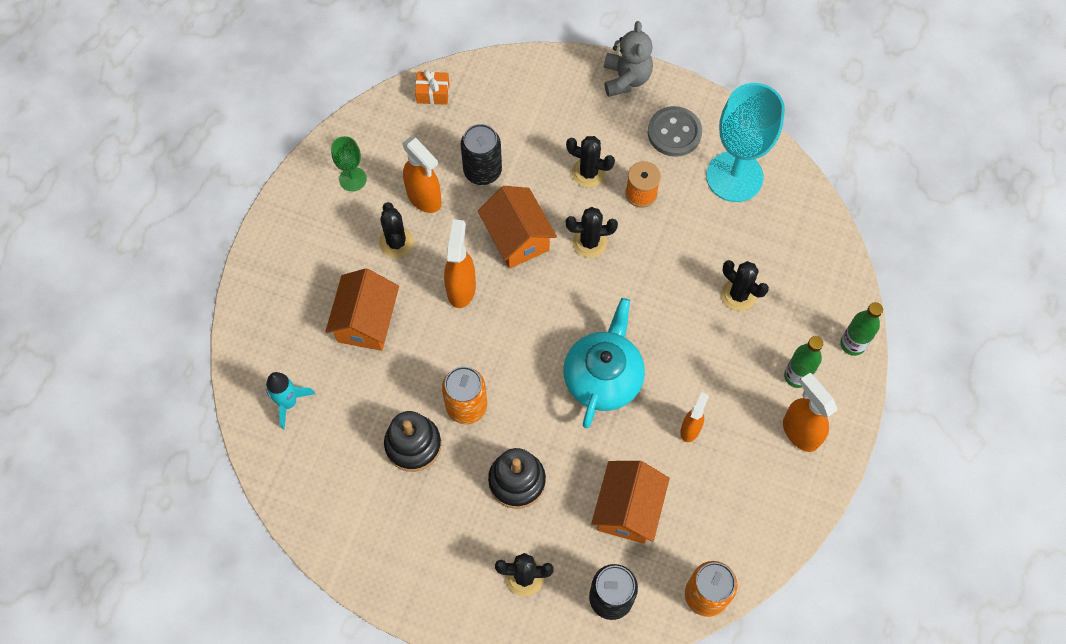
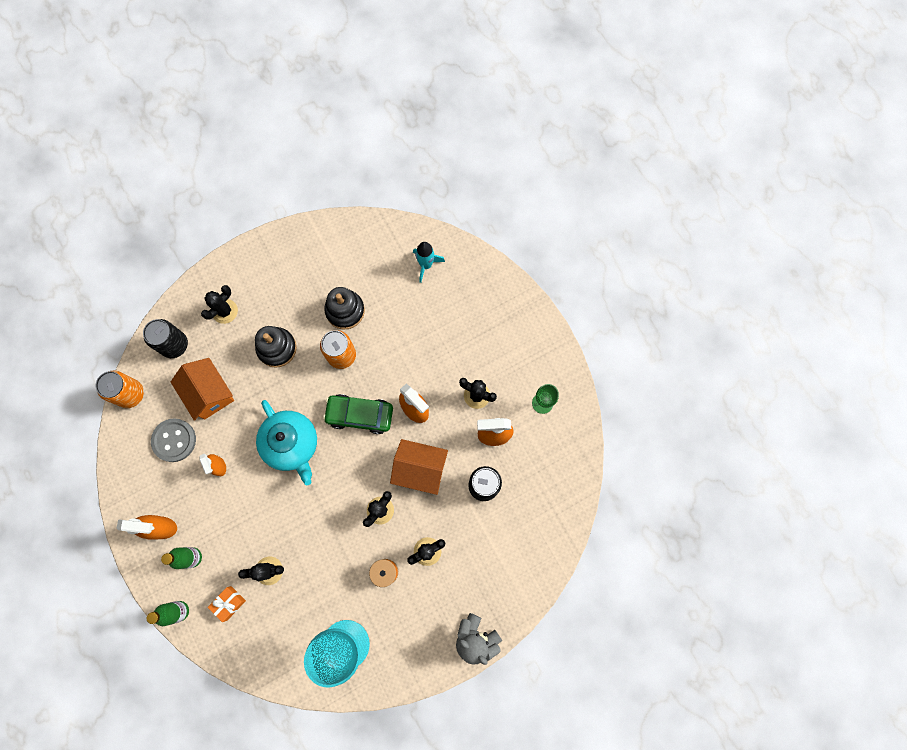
camera: 130 degrees right, 10 degrees up
orange house [325,268,399,351] -> none
orange gift [415,70,449,105] -> orange gift moved to [208,586,246,622]
grey button [648,106,702,157] -> grey button moved to [151,418,196,462]
none -> green car [323,394,393,434]

